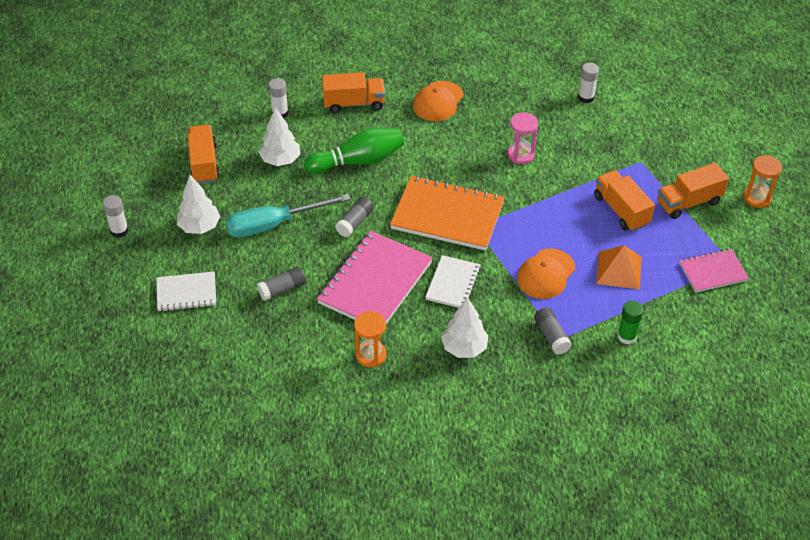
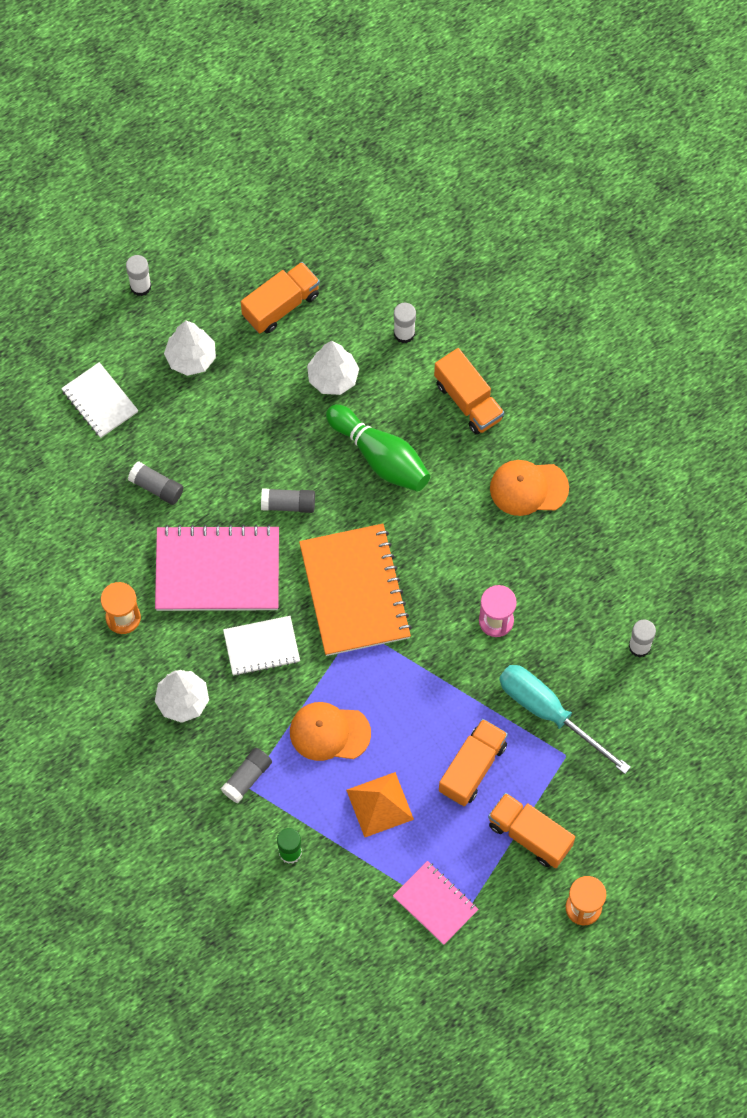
camera: 60 degrees right, 20 degrees up
turquoise screwdriver [226,194,351,238] -> turquoise screwdriver moved to [499,665,631,774]

